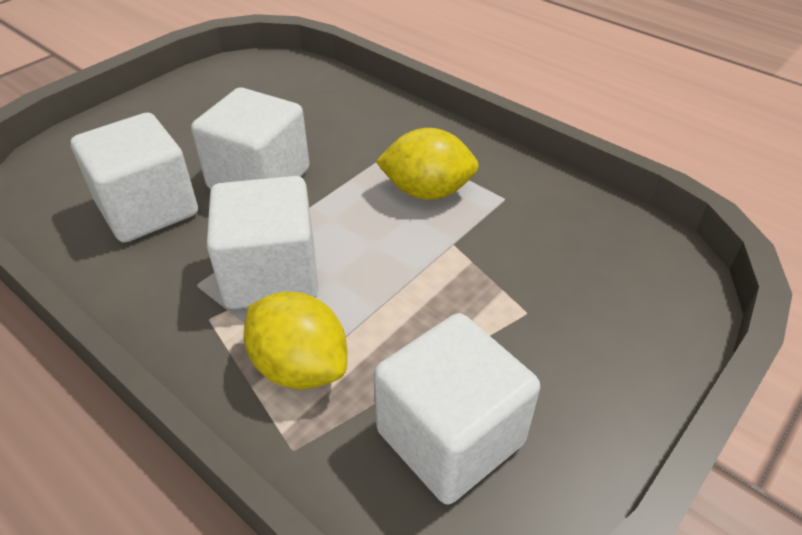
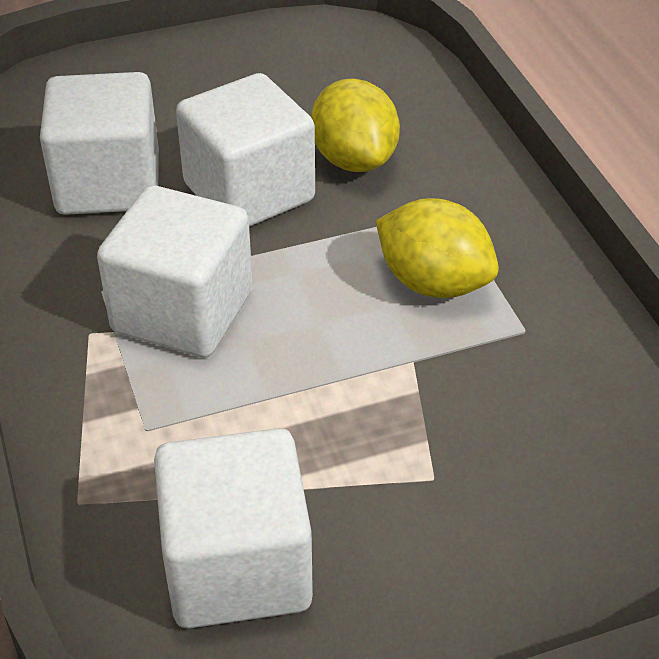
camera: 30 degrees right, 0 degrees up
yellow lemon [243,292,347,390] -> yellow lemon moved to [311,78,400,172]

